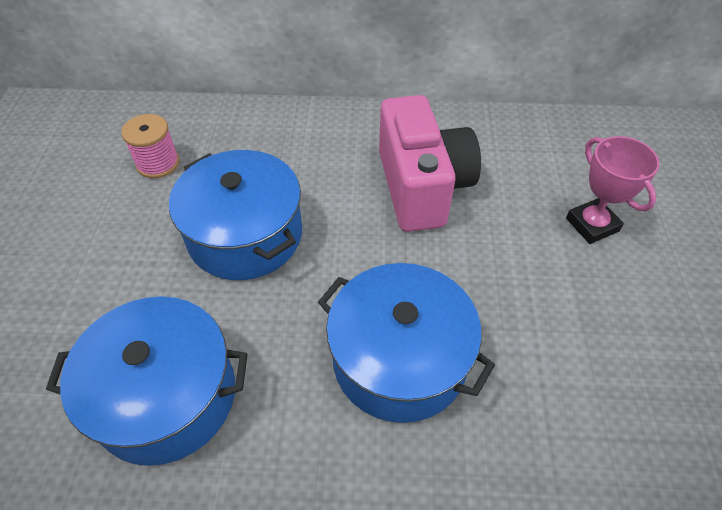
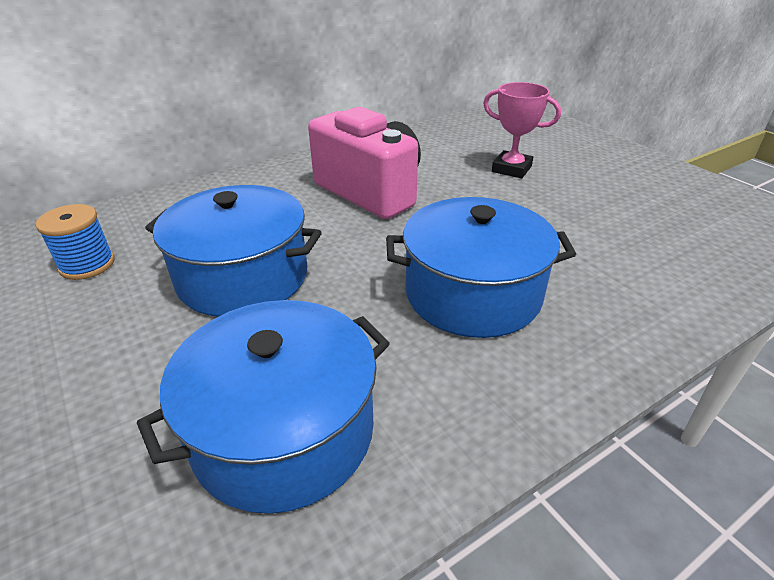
camera: 35 degrees left, 15 degrees down
pink spool [121,114,180,178] -> blue spool [35,204,115,280]

